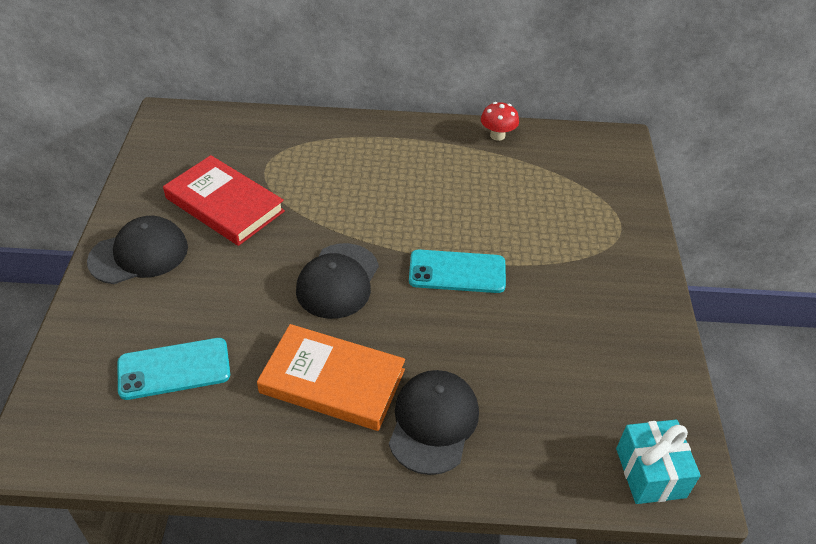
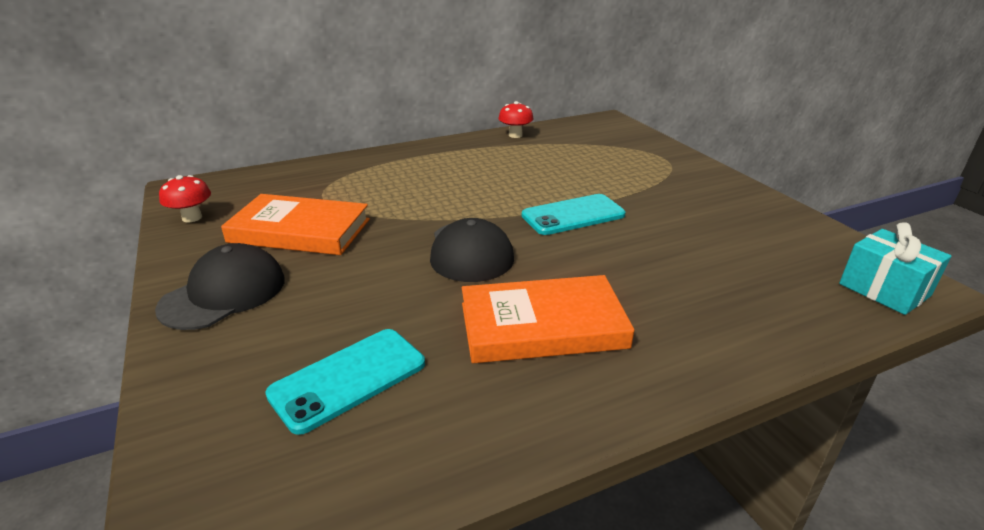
camera: 25 degrees left, 15 degrees down
red book [163,155,285,246] -> orange book [221,194,370,255]
black cap [389,370,479,475] -> none
none -> red mushroom [159,175,211,223]

